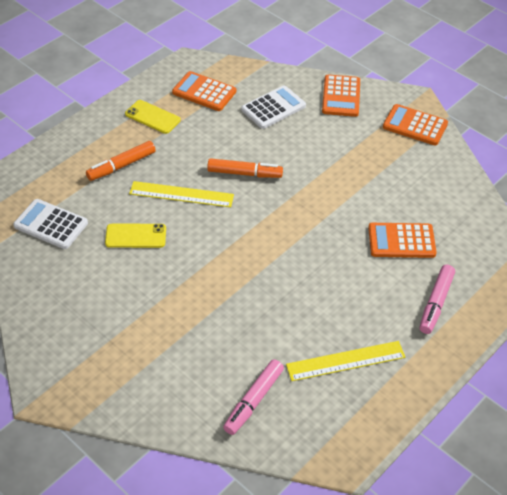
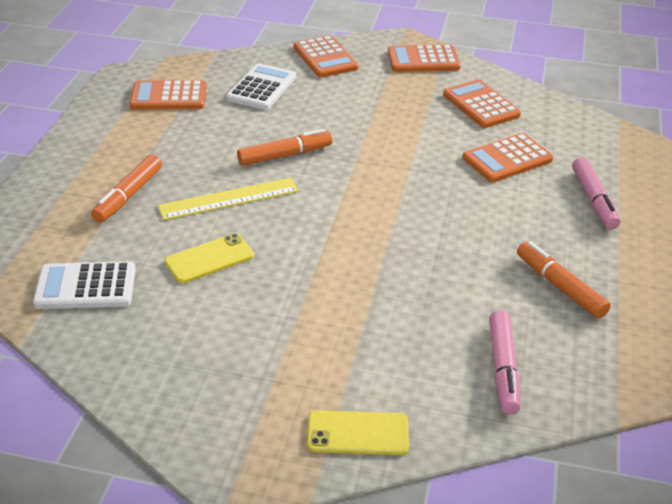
camera: 30 degrees left, 10 degrees down
yellow phone [125,100,181,134] -> yellow phone moved to [307,410,409,455]
yellow ruler [286,341,405,381] -> orange marker [517,241,611,319]
none -> orange calculator [443,80,521,128]

